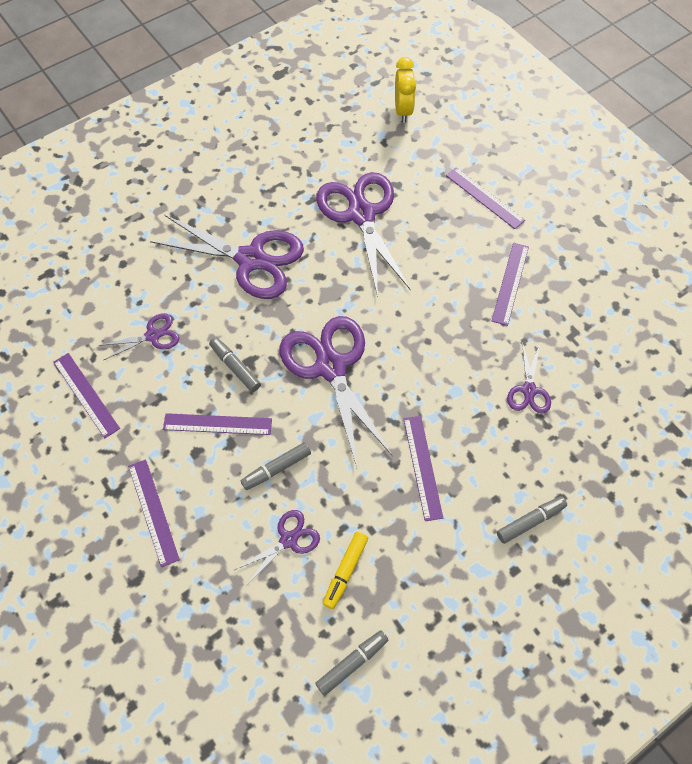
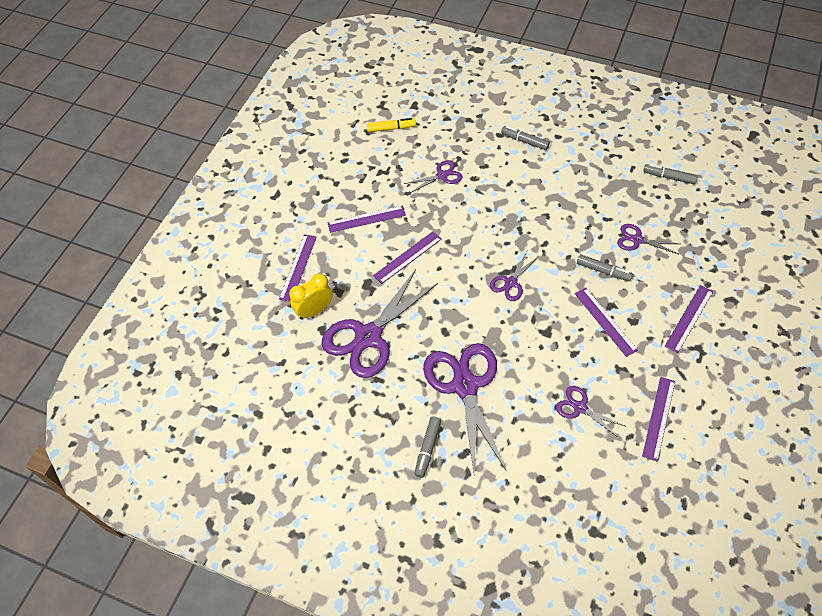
camera: 120 degrees left, 5 degrees down
grey marker [209,337,261,392] -> grey marker moved to [414,417,441,478]
purple scissors [279,316,393,467] -> purple scissors [490,251,539,301], size x0.49
yellow marker [323,532,368,609] -> yellow marker moved to [367,118,416,132]
yellow clock [395,57,416,123] -> yellow clock moved to [289,273,333,319]
purple ruler [404,416,443,521] -> purple ruler moved to [373,231,442,284]

